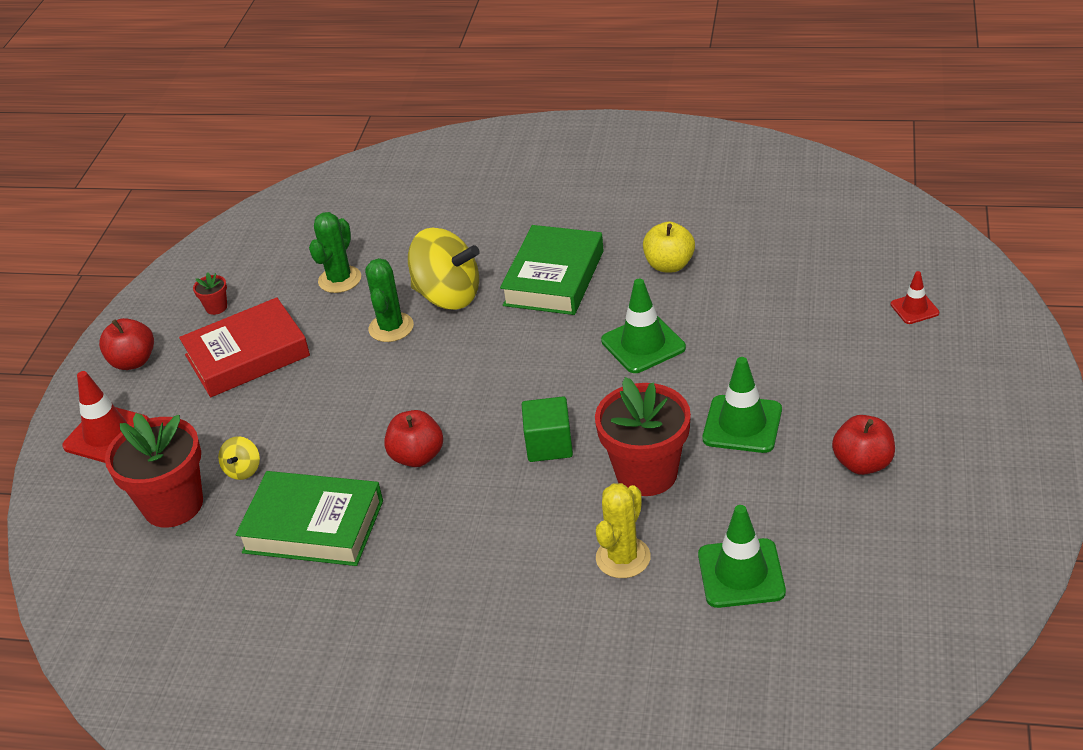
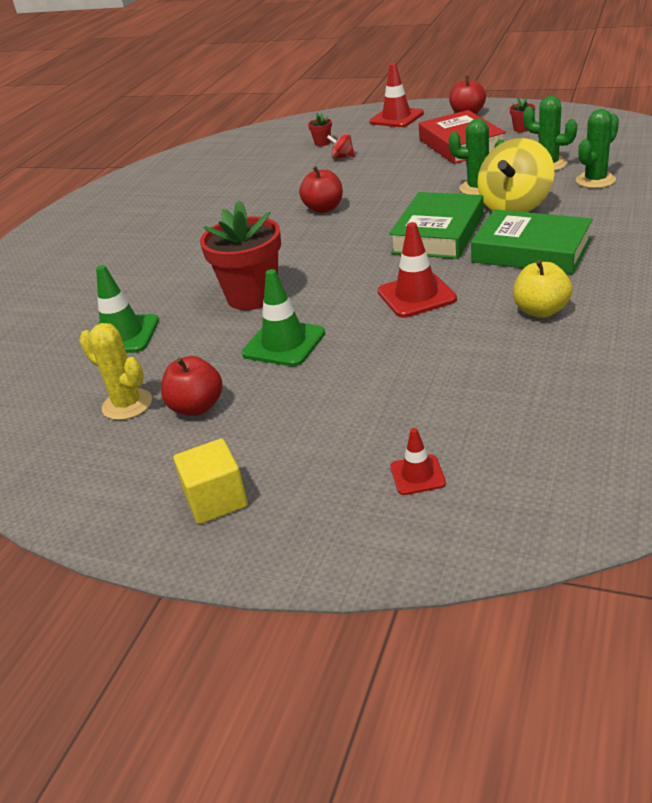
camera: 100 degrees right, 5 degrees down
red flower pot [105,413,203,528] -> red flower pot [308,113,332,146], size x0.42
yellow spinning top [218,436,260,480] -> red spinning top [327,133,355,159]
green book [236,471,383,566] -> green book moved to [389,192,483,259]
green cube [522,397,573,462] -> none
yellow cactus [596,483,651,578] -> yellow cactus moved to [79,323,152,420]
green traffic cone [601,279,686,373] -> red traffic cone [377,222,457,318]
none -> yellow cube [174,438,248,524]
none -> green cactus [576,109,619,188]

